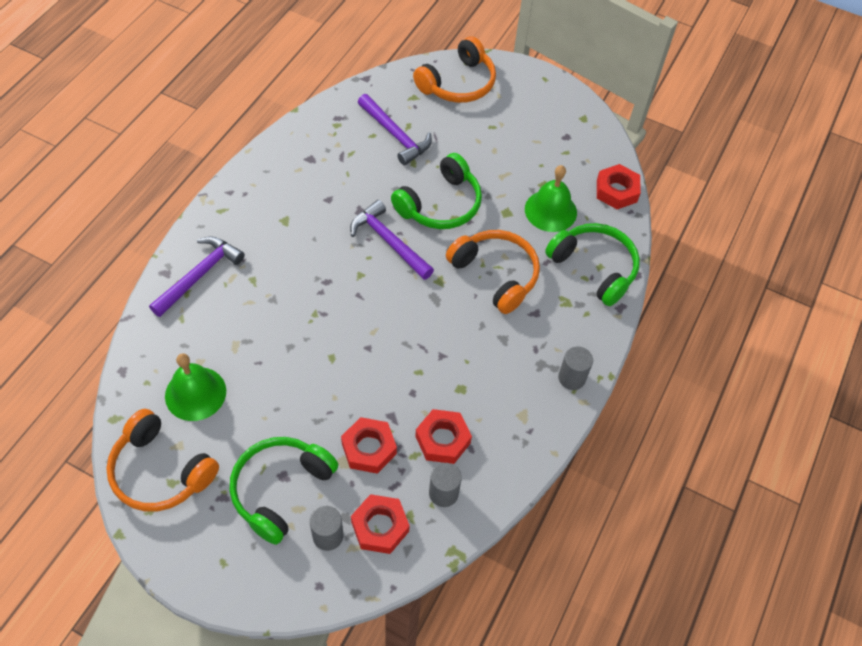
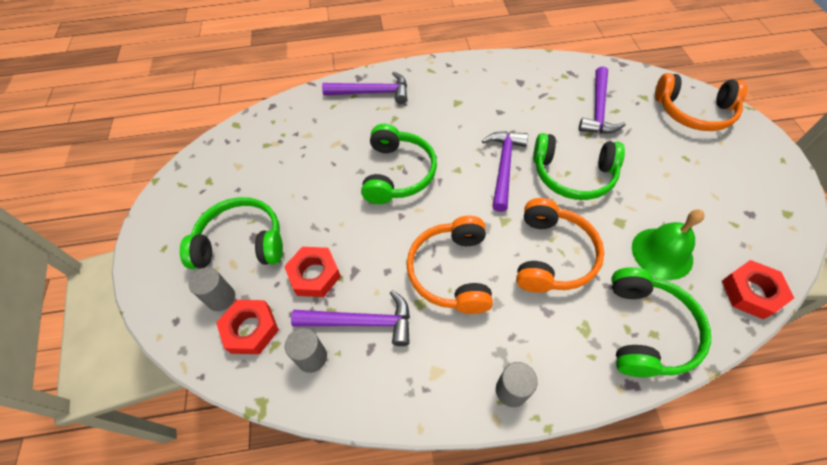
camera: 60 degrees right, 0 degrees up
orange headphones [106,409,219,512] -> orange headphones moved to [406,216,493,314]
green bell [165,353,226,421] -> none
red nut [415,409,472,464] -> purple hammer [291,290,410,346]
none -> green headphones [361,124,437,204]

